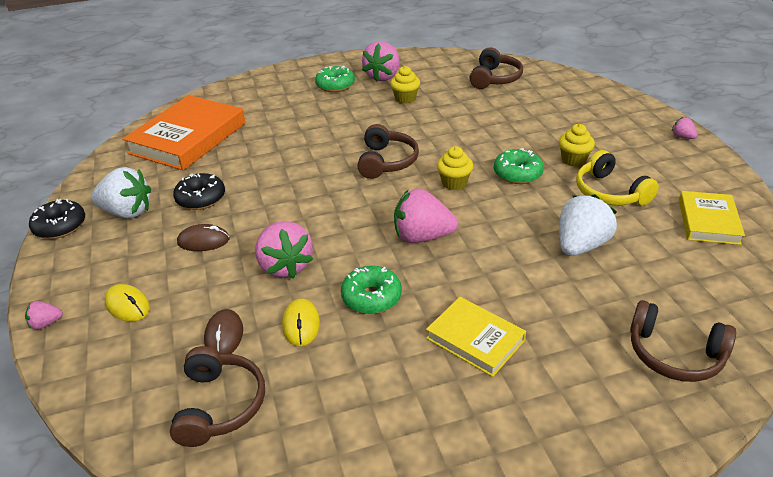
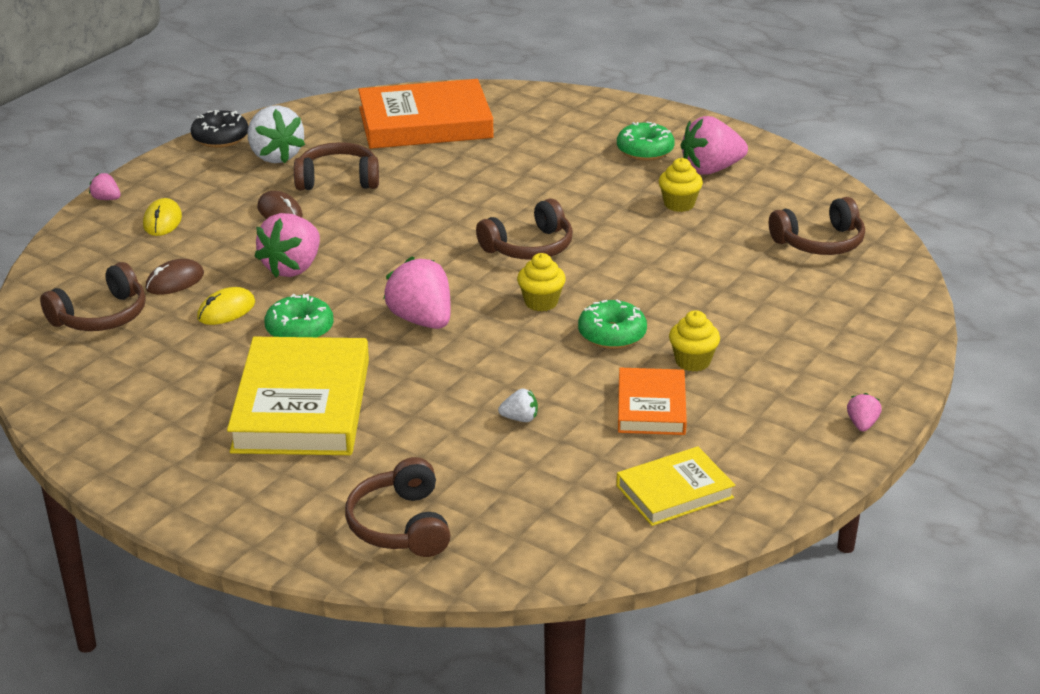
camera: 50 degrees right, 5 degrees down
black donut [173,173,225,210] -> brown headphones [294,142,379,190]
yellow book [426,297,526,377] -> yellow book [227,337,369,455], size x1.79
white strawberry [559,194,617,256] -> white strawberry [498,389,538,422], size x0.46
yellow headphones [576,150,659,205] -> orange book [618,368,687,435]

